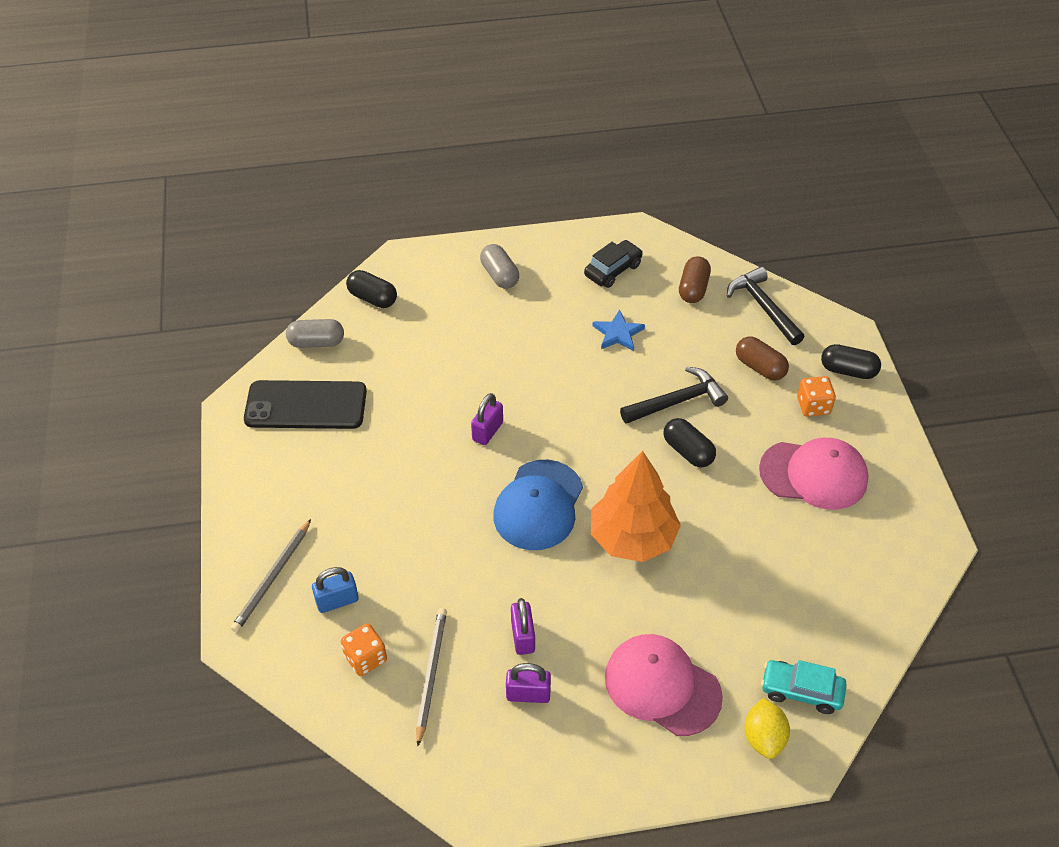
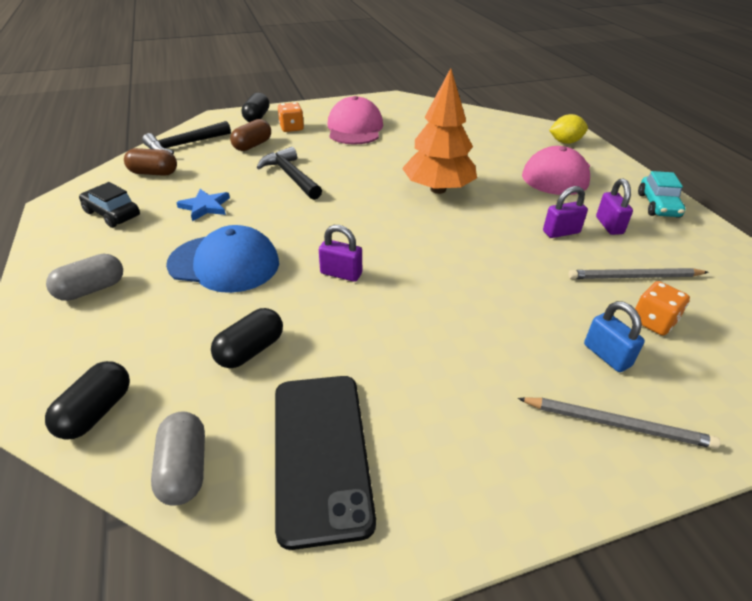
camera: 100 degrees left, 10 degrees down
blue cap [493,460,583,550] -> blue cap moved to [166,225,279,293]
black capsule [664,418,716,468] -> black capsule moved to [211,308,283,368]
turquoise car [761,660,847,714] -> turquoise car moved to [638,171,686,218]

